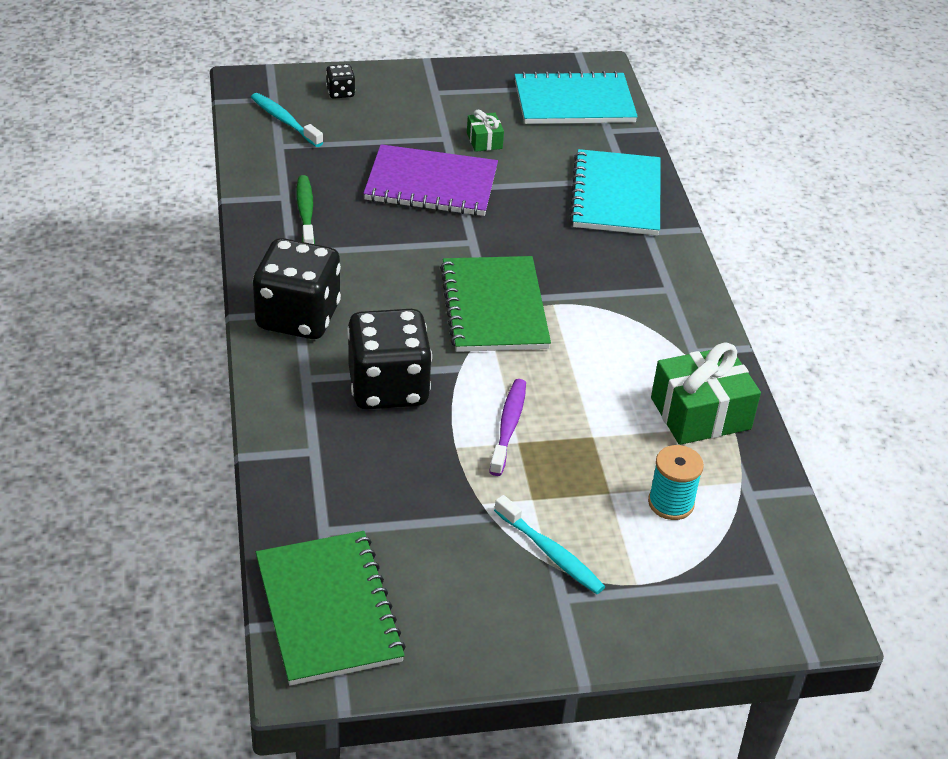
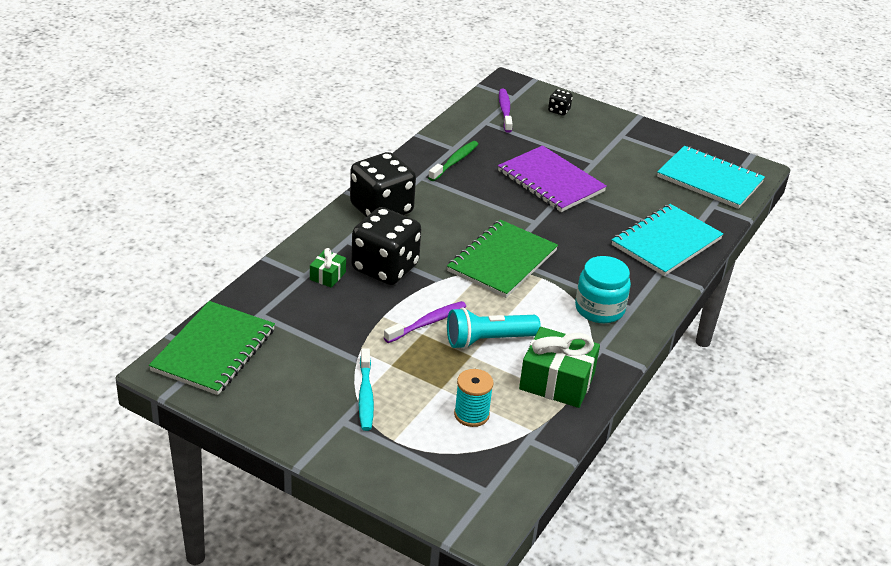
camera: 40 degrees right, 5 degrees down
turquoise toothbrush [251,93,323,147] -> purple toothbrush [499,89,513,133]
green gift [467,109,504,152] -> green gift moved to [310,248,346,288]
none -> turquoise flashlight [447,307,541,349]
none -> turquoise jar [575,256,631,323]

